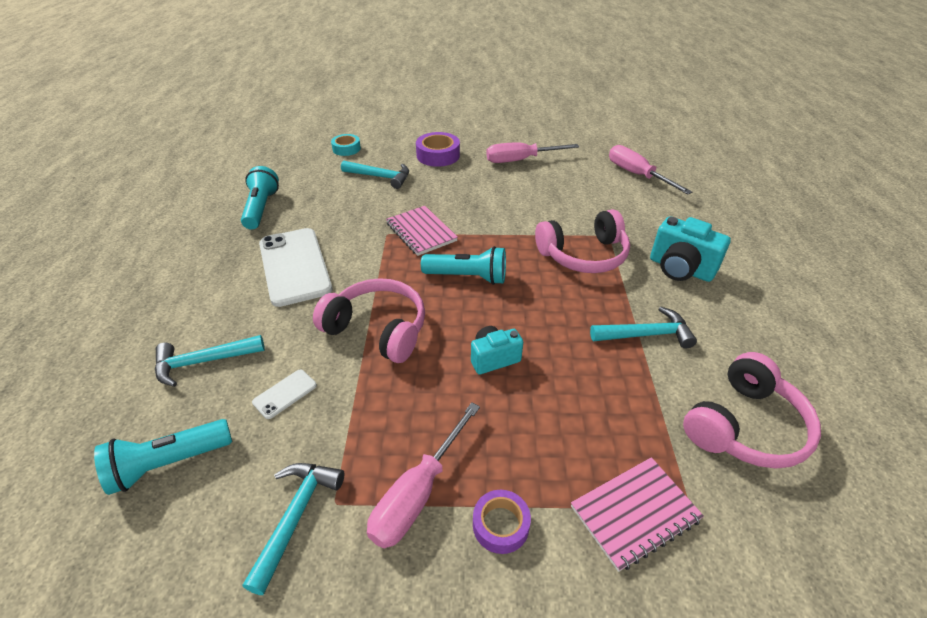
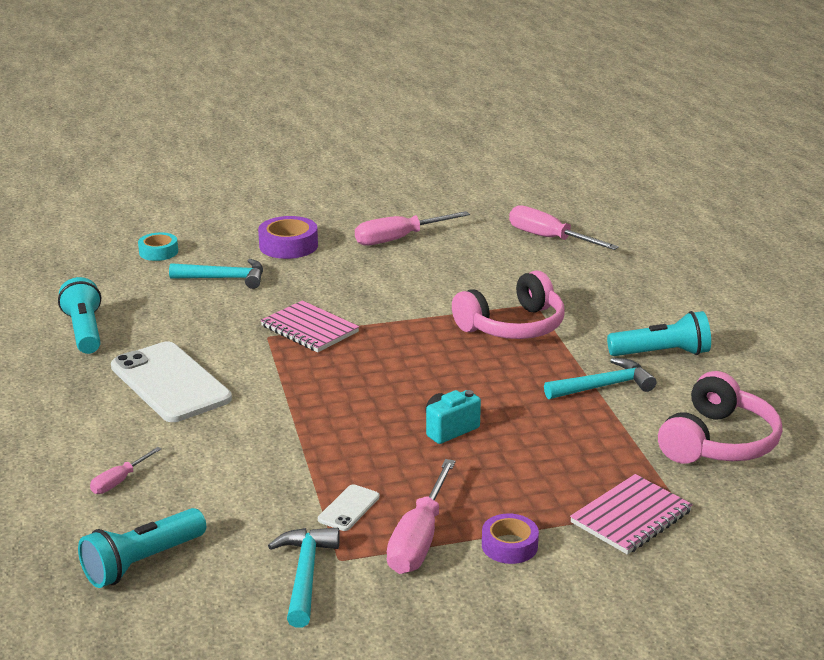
camera: 15 degrees left, 15 degrees down
turquoise hammer [155,335,265,387] -> pink screwdriver [90,447,162,494]
white phone [252,369,317,419] -> white phone moved to [318,484,380,531]
pink headphones [313,278,425,363] -> none
turquoise flashlight [421,246,506,285] -> turquoise flashlight moved to [607,311,711,356]
turquoise camera [650,216,731,282] -> none

